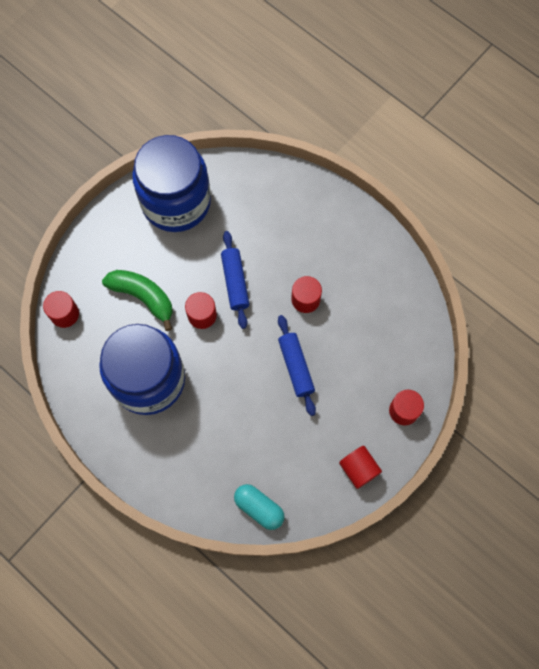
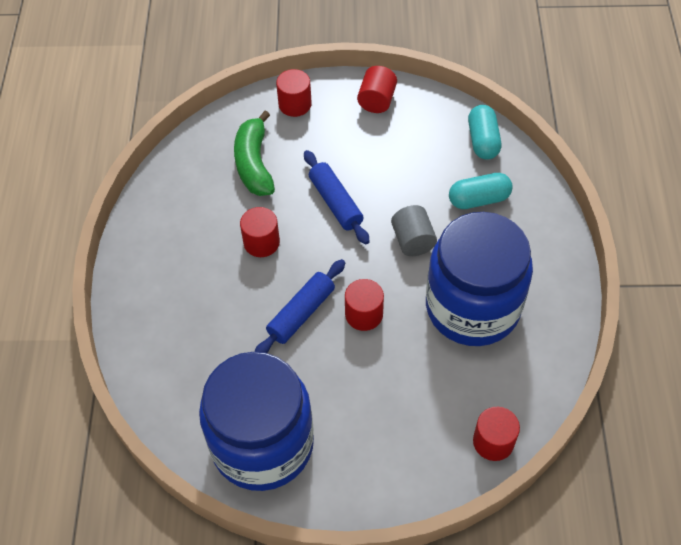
camera: 130 degrees left, 15 degrees down
green banana [102,270,173,331] -> green banana moved to [234,111,275,196]
blue rolling pin [278,315,316,416] -> blue rolling pin turned 60 degrees counterclockwise [304,150,370,245]
none -> grey cylinder [391,205,437,256]
none -> turquoise capsule [449,173,513,209]

